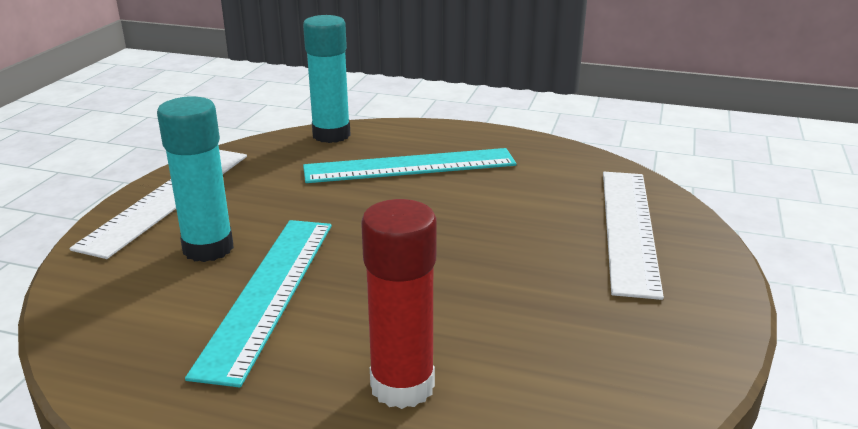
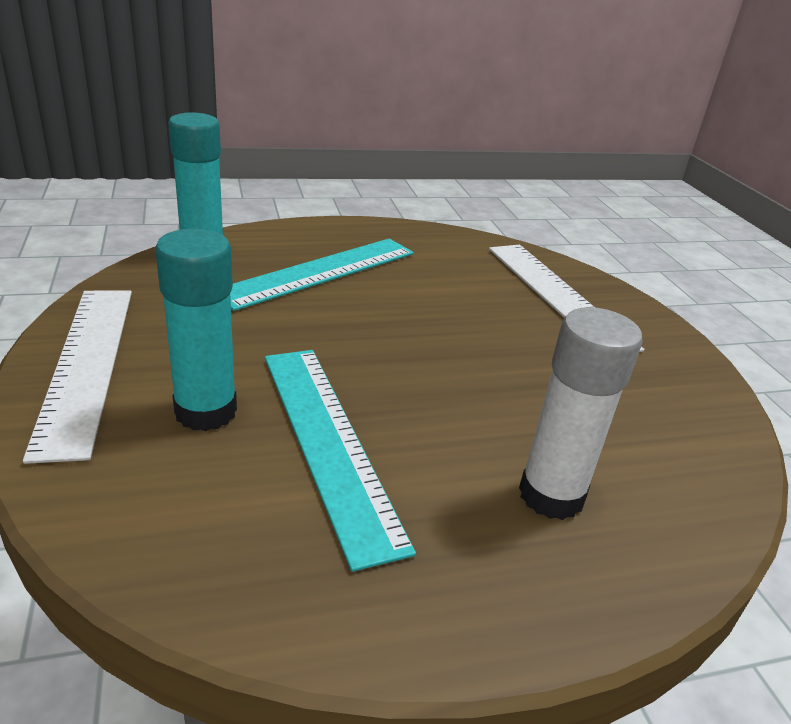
camera: 35 degrees left, 5 degrees up
red glue stick [361,199,437,409] -> white glue stick [519,307,643,520]

